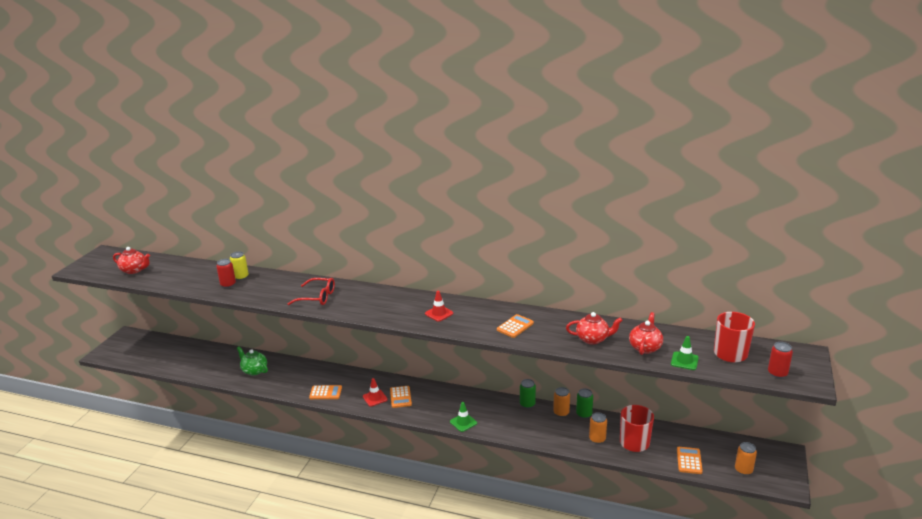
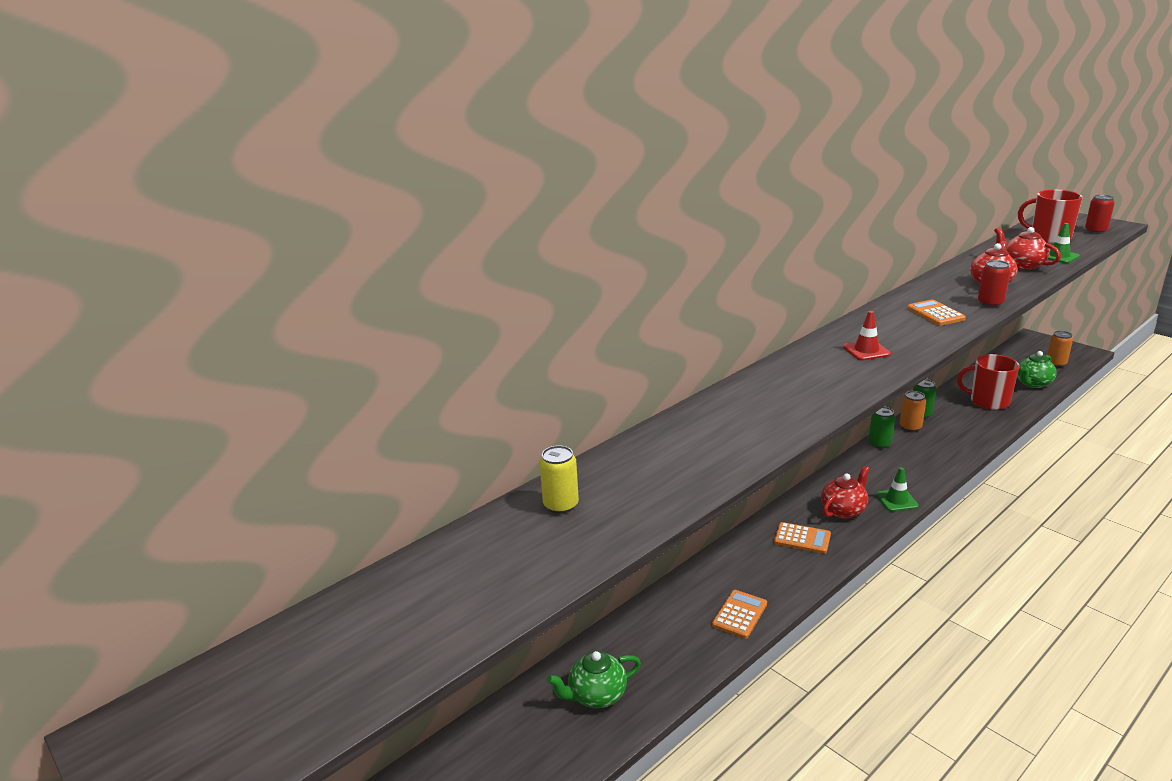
camera: 60 degrees left, 0 degrees up
red teapot [113,247,150,274] -> red teapot moved to [821,466,870,519]
red can [216,259,236,288] -> red can moved to [978,260,1011,307]
red glasses [288,278,335,305] -> none
red traffic cone [363,378,388,407] -> none
orange can [589,412,607,444] -> none
orange calculator [677,447,703,474] -> green teapot [1017,351,1057,388]

